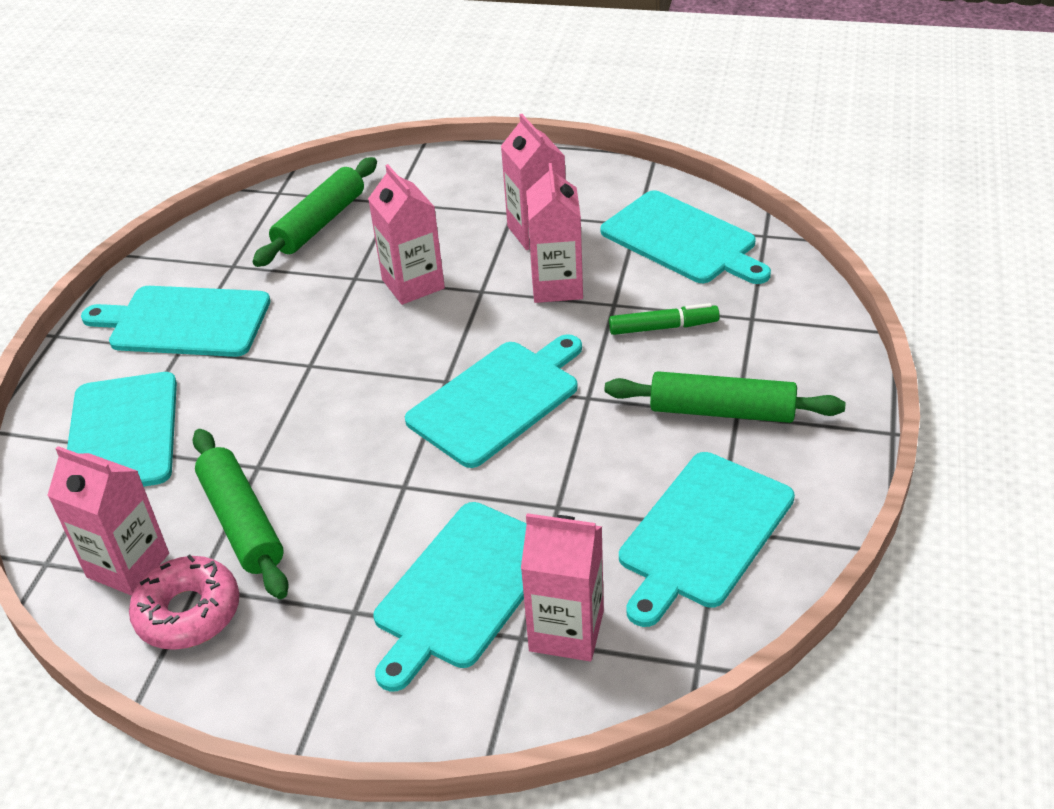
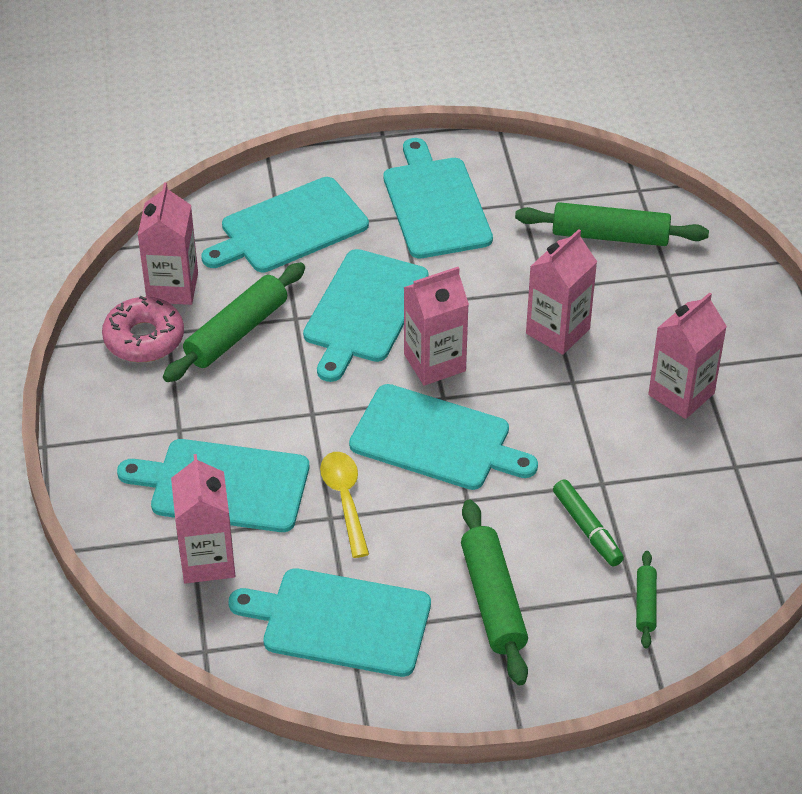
camera: 65 degrees right, 5 degrees up
pink carton [526,163,583,303] -> pink carton moved to [404,267,469,386]
turquoise cutting board [601,190,771,284] -> turquoise cutting board moved to [303,249,429,382]
none -> yellow spoon [320,452,369,558]
none -> green rolling pin [636,551,657,648]

